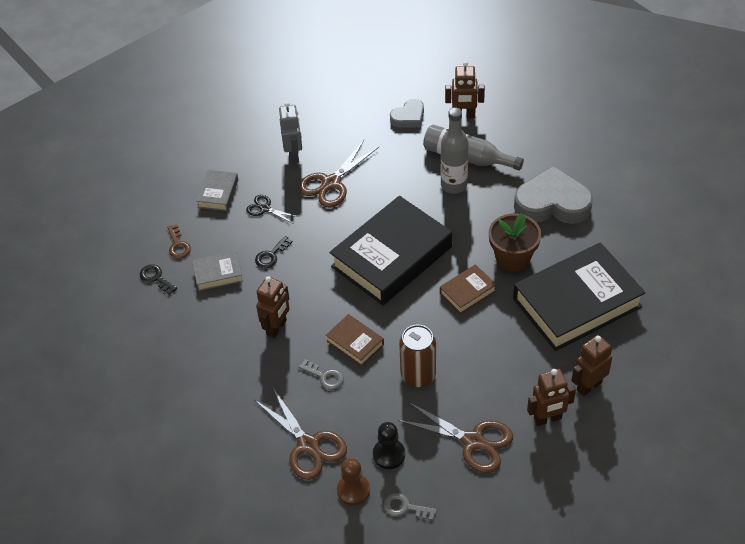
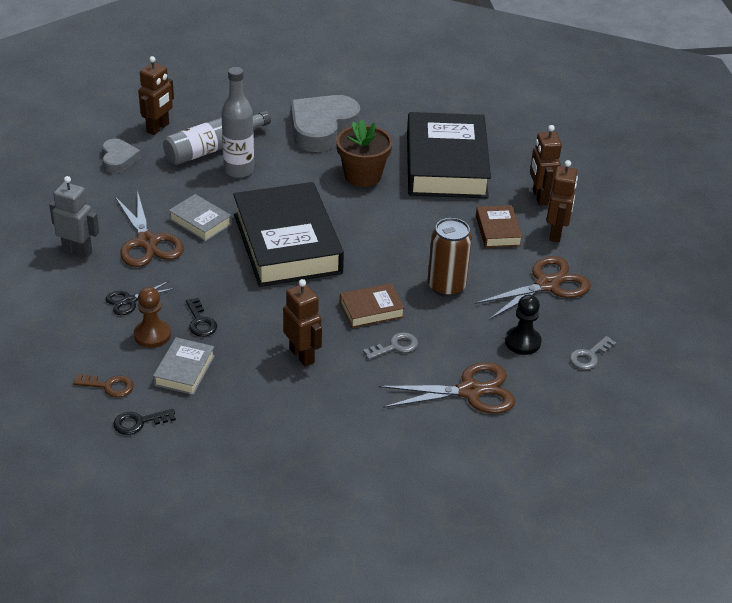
camera: 65 degrees left, 10 degrees down
grey book [197,170,238,211] -> grey book moved to [169,194,232,242]
brown pawn [337,458,370,506] -> brown pawn moved to [134,287,171,348]
brown book [440,264,497,314] -> brown book moved to [476,205,523,248]

